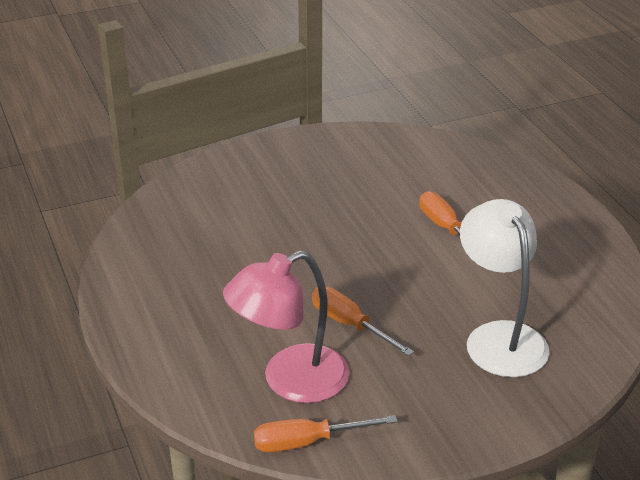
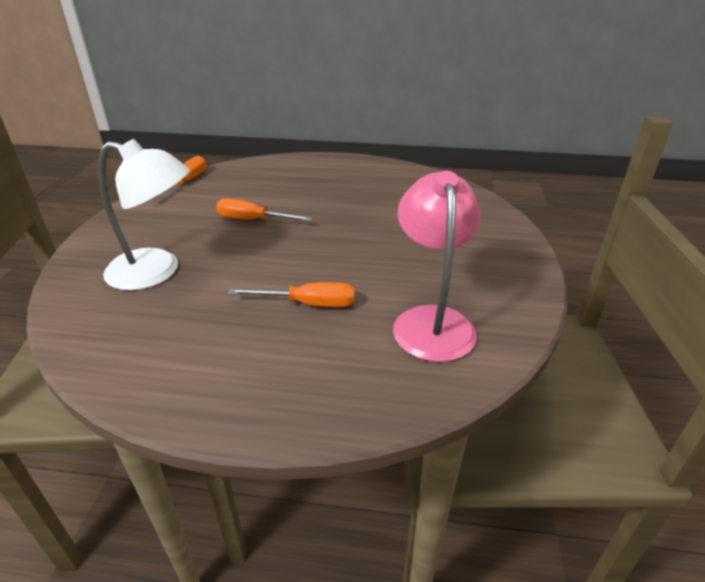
camera: 120 degrees right, 0 degrees up
pink lamp [223,251,350,403] -> pink lamp moved to [393,171,480,362]
orange screwdriver [312,286,414,356] -> orange screwdriver turned 150 degrees counterclockwise [216,198,313,221]

